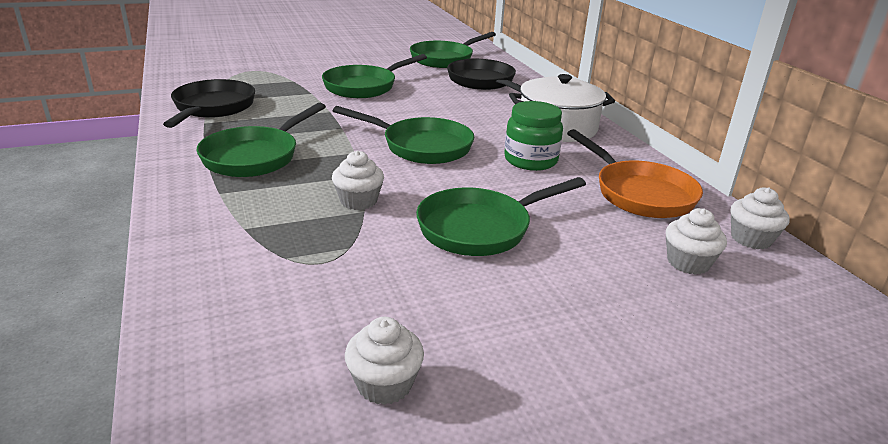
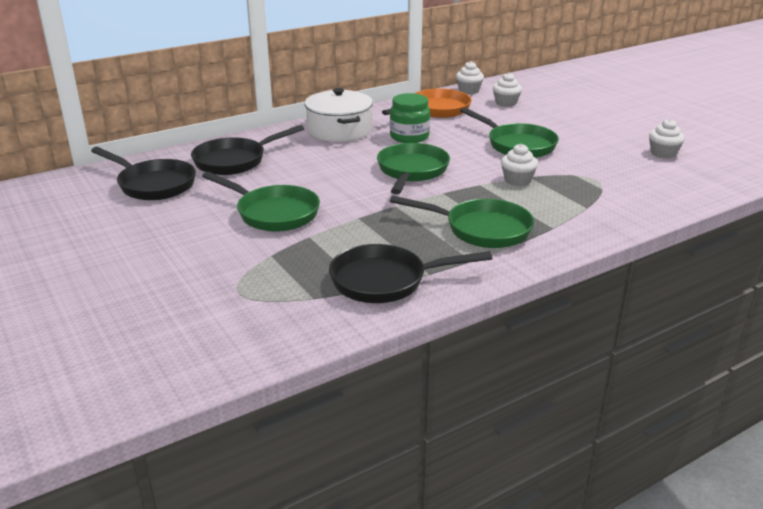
camera: 100 degrees left, 0 degrees up
green pan [410,32,496,68] -> black pan [91,147,196,200]

